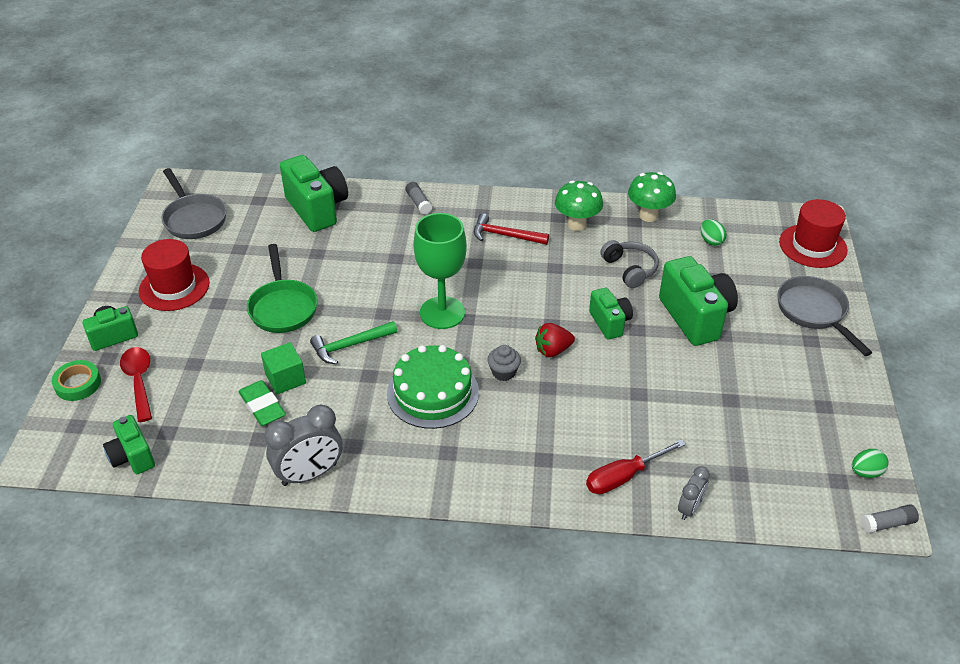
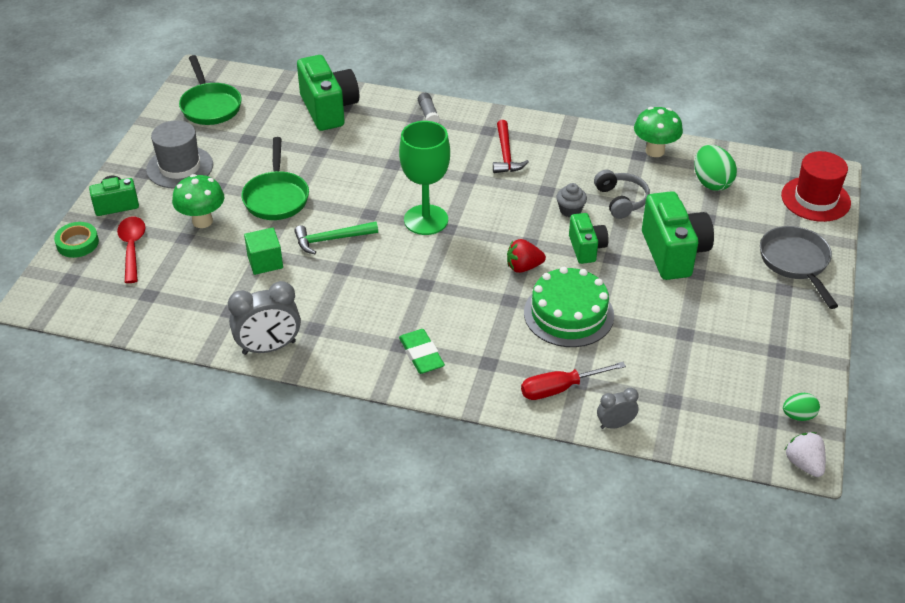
camera: 10 degrees right, 0 degrees up
green camera [103,415,155,474] -> none
red hat [139,239,210,311] -> grey hat [146,120,213,188]
grey pan [161,168,227,239] -> green pan [179,55,242,125]
green eraser [238,380,286,426] -> green eraser moved to [399,329,445,374]
green cake [387,345,479,429] -> green cake moved to [524,267,614,347]
red hammer [474,213,549,245] -> red hammer turned 120 degrees counterclockwise [493,120,529,173]
grey cupcake [487,345,521,381] -> grey cupcake moved to [556,183,587,217]
green mushroom [555,180,603,231] -> green mushroom moved to [172,174,224,228]
grey clock [678,466,710,520] -> grey clock turned 150 degrees counterclockwise [597,388,639,429]
green egg [701,219,727,246] -> green egg [694,145,737,191], size x1.68
grey glue stick [861,504,919,533] -> white strawberry [785,432,826,477]

